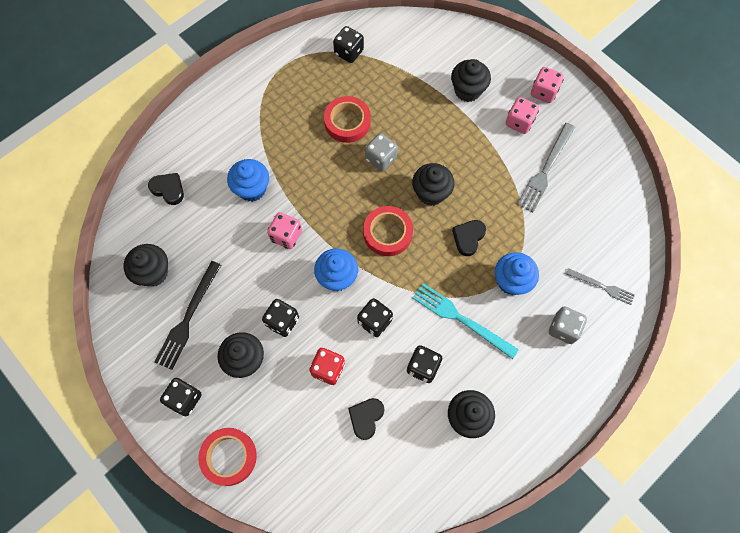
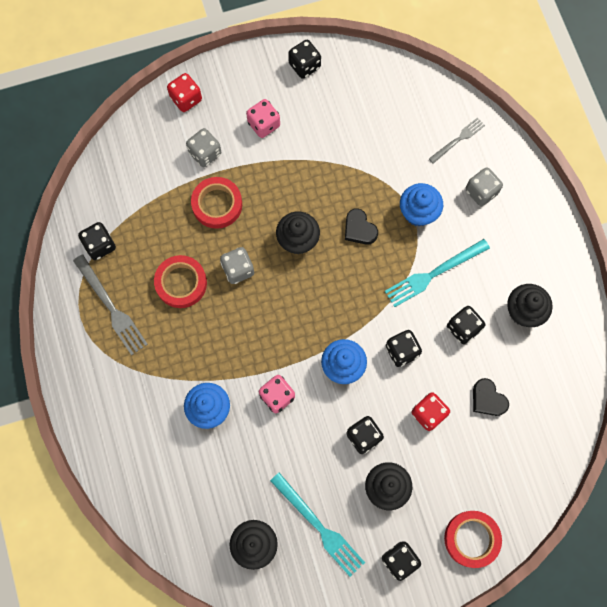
camera: 65 degrees left, 5 degrees up
black heart [148,173,184,205] -> none
black fork [154,261,221,370] -> turquoise fork [270,473,365,577]
red tape [363,206,413,256] -> red tape moved to [191,177,242,229]
black cupcake [451,59,491,102] -> grey dice [186,128,221,167]
grey fork [517,123,575,212] -> grey fork moved to [73,254,148,355]
pink dice [531,67,564,103] -> none
none -> red dice [167,73,202,112]
none -> black dice [288,40,321,79]

